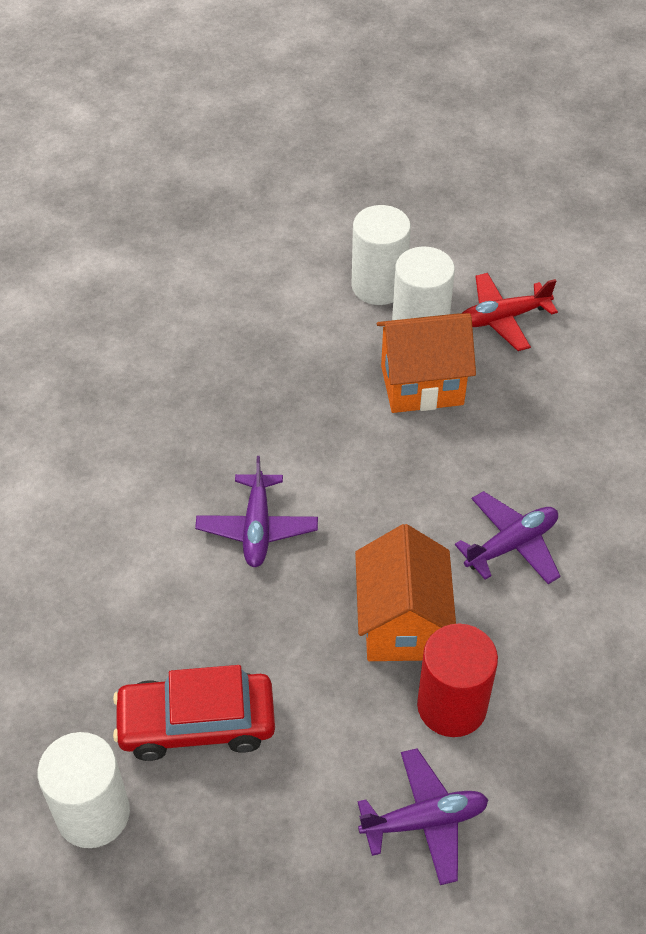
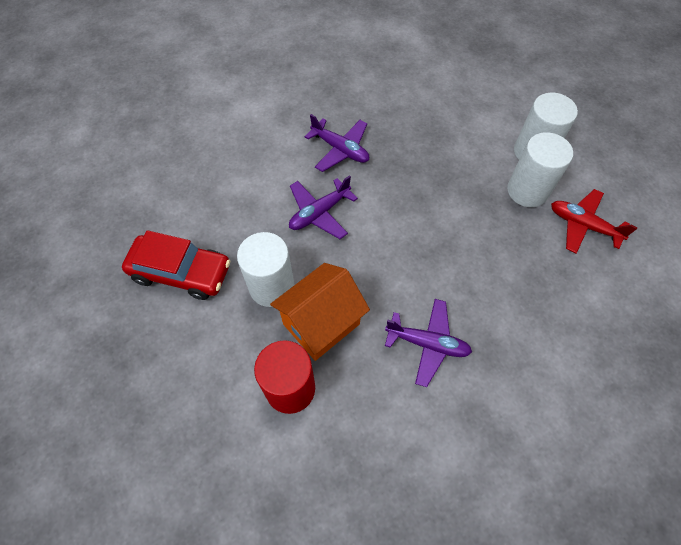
camera: 50 degrees right, 10 degrees up
white cylinder [37,732,130,848] -> white cylinder moved to [237,232,294,307]
red car [113,665,275,761] -> red car turned 150 degrees clockwise [122,230,230,300]
purple plane [358,748,488,885] -> purple plane moved to [304,114,369,172]
orange house [377,313,476,413] -> none

